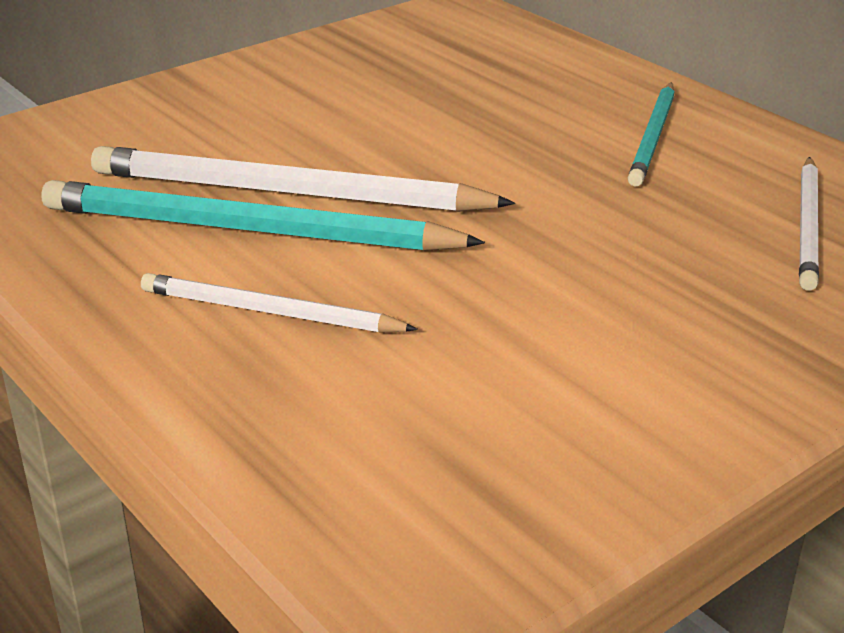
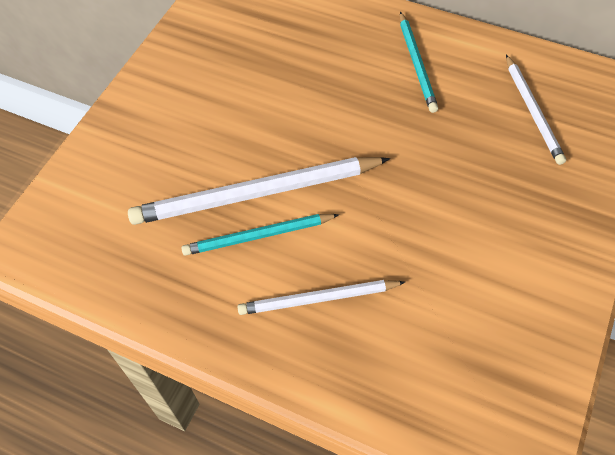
camera: 25 degrees left, 25 degrees up
turquoise pencil [41,180,485,251] -> turquoise pencil [181,214,339,256], size x0.58

